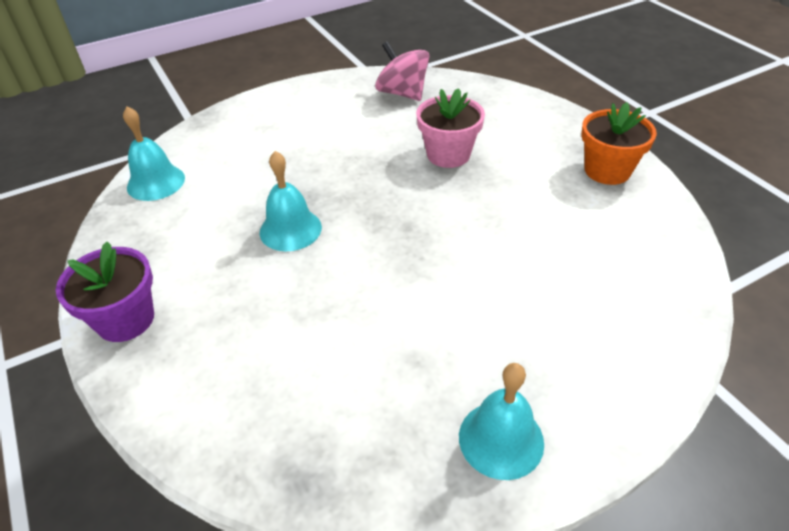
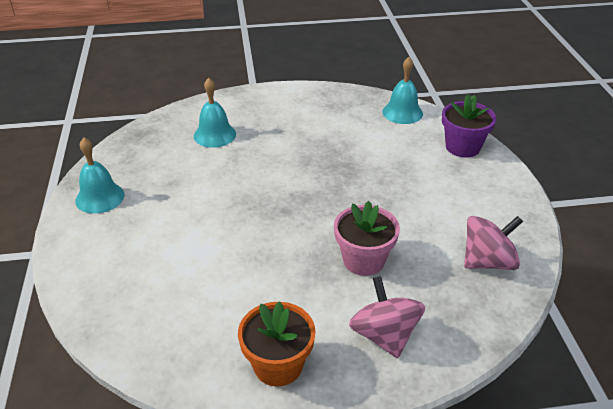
camera: 110 degrees right, 5 degrees down
purple flower pot [56,241,154,342] -> purple flower pot moved to [442,95,496,158]
turquoise bell [260,151,322,251] -> turquoise bell moved to [194,78,236,148]
none -> pink spinning top [349,276,425,358]

